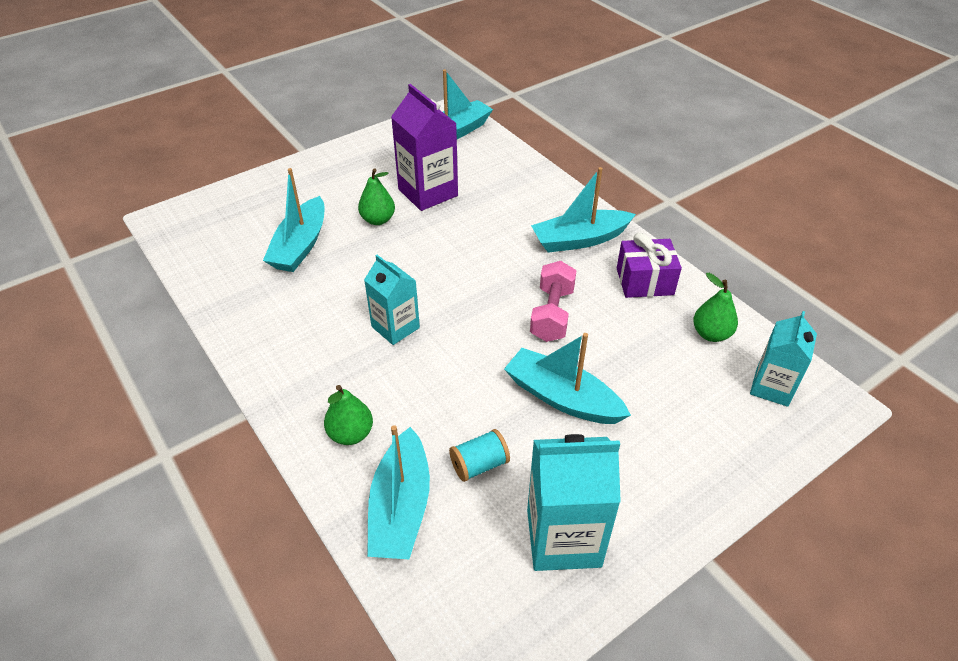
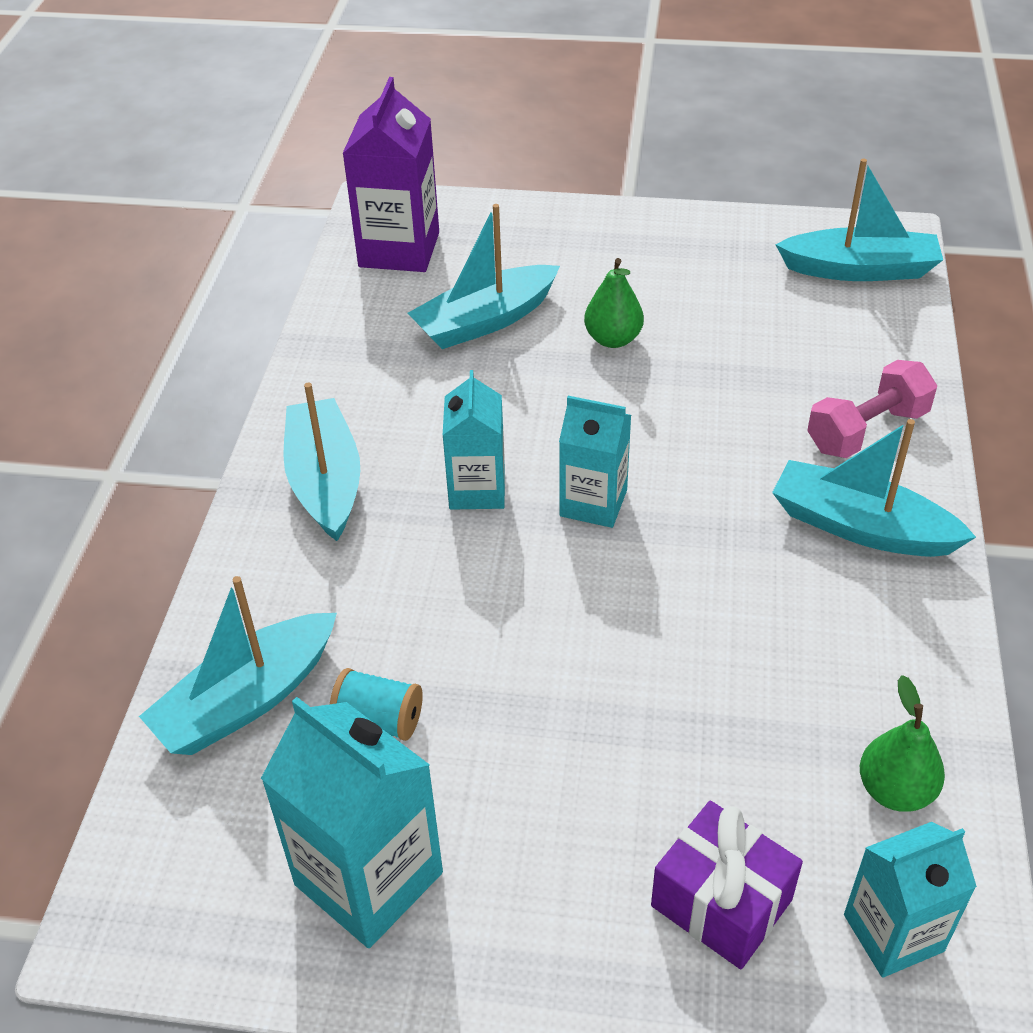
camera: 45 degrees right, 0 degrees up
green pear [324,385,373,445] -> none
purple carton [391,84,458,211] -> purple carton moved to [342,77,439,272]
turquoise boat [504,333,631,424] -> turquoise boat moved to [283,382,360,541]
pink dumbbell [530,261,577,342] -> pink dumbbell moved to [807,360,937,458]
purple gift [617,233,682,298] -> purple gift moved to [651,801,803,969]
none -> turquoise carton [559,396,631,528]

